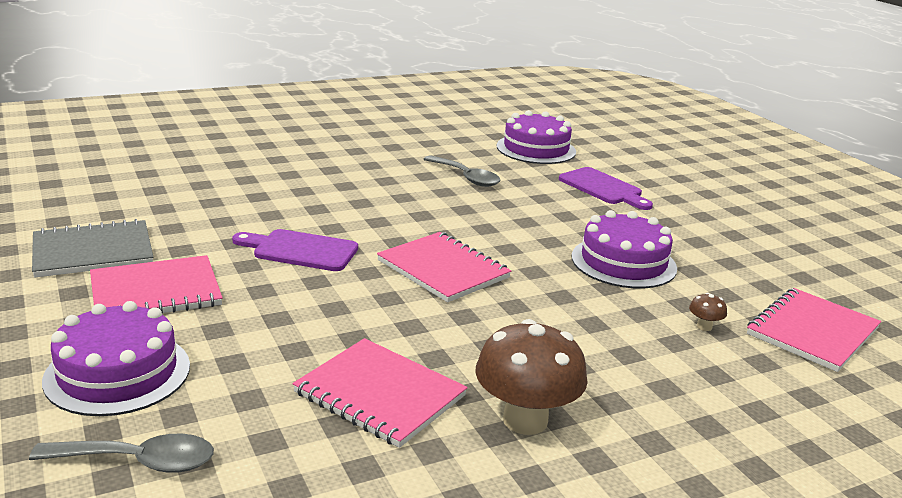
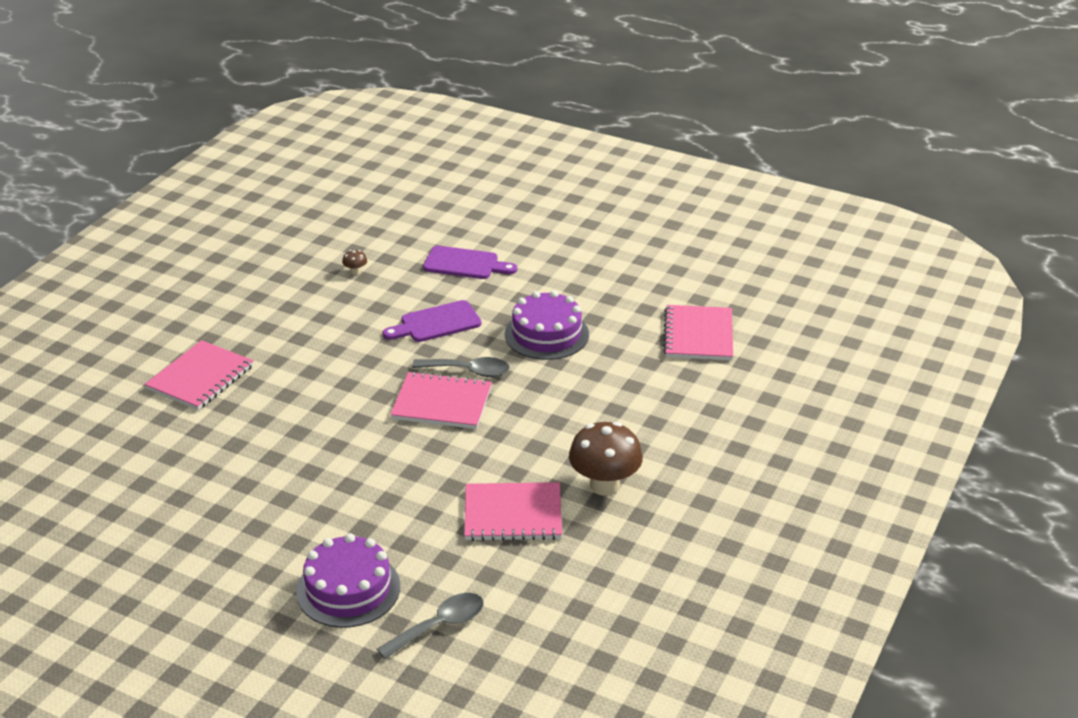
camera: 35 degrees left, 10 degrees up
grey notebook [32,219,153,277] -> none
pink notebook [90,255,223,313] -> pink notebook moved to [144,340,254,410]
purple cutting board [232,229,358,271] -> purple cutting board moved to [382,300,481,342]
grey spoon [423,155,501,187] -> grey spoon moved to [412,357,510,377]
purple cake [497,110,576,164] -> none
brown mushroom [689,293,727,331] -> brown mushroom moved to [342,250,367,275]

